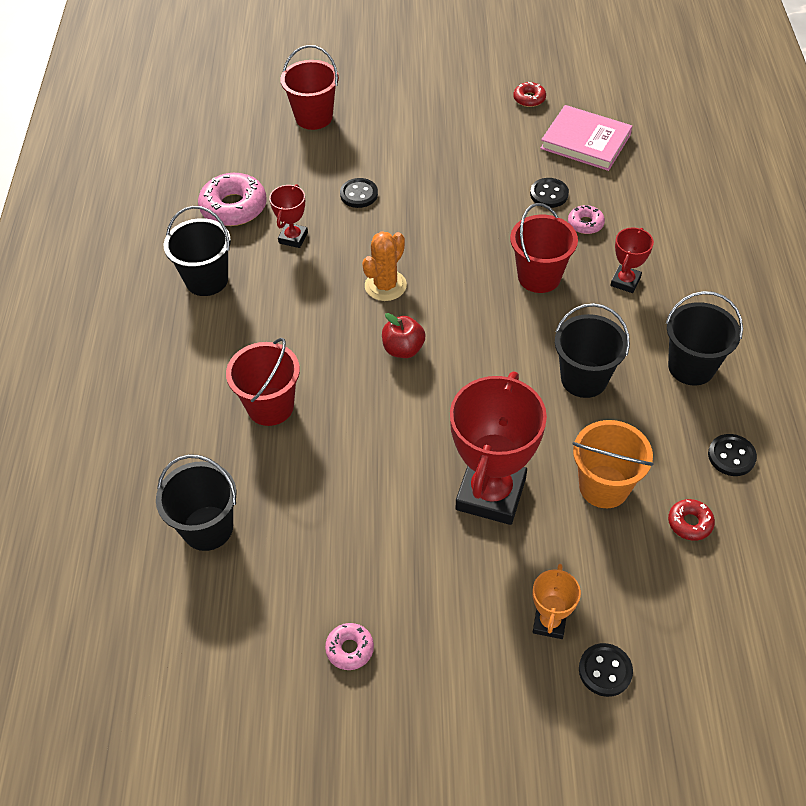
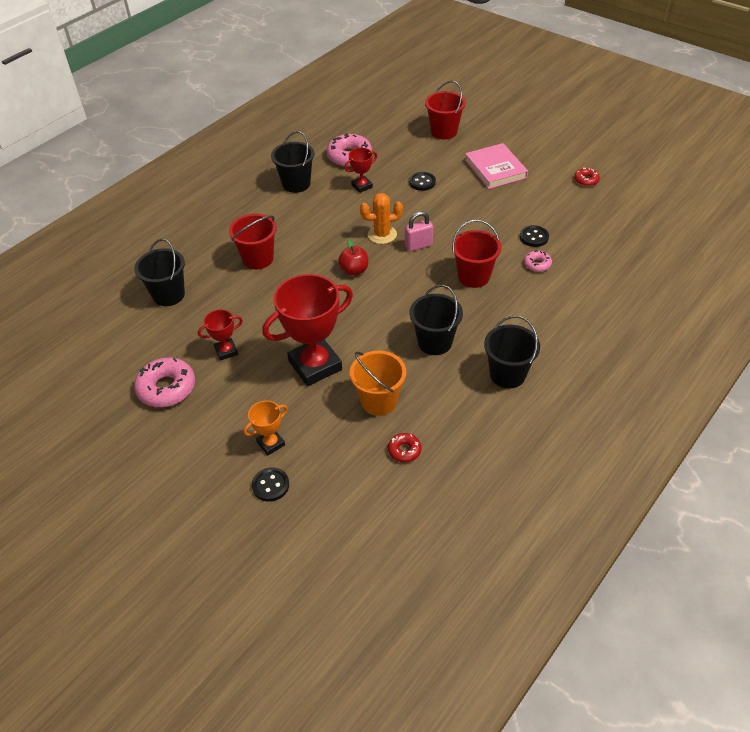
camera: 40 degrees right, 5 degrees down
pink donut [325,623,374,670] -> pink donut [134,357,195,407], size x1.91
pink book [540,105,632,171] -> pink book moved to [465,143,528,189]
red trophy [610,227,654,293] -> red trophy moved to [198,309,243,361]
black button [708,434,757,476] -> none
none -> pink padlock [405,211,433,252]

